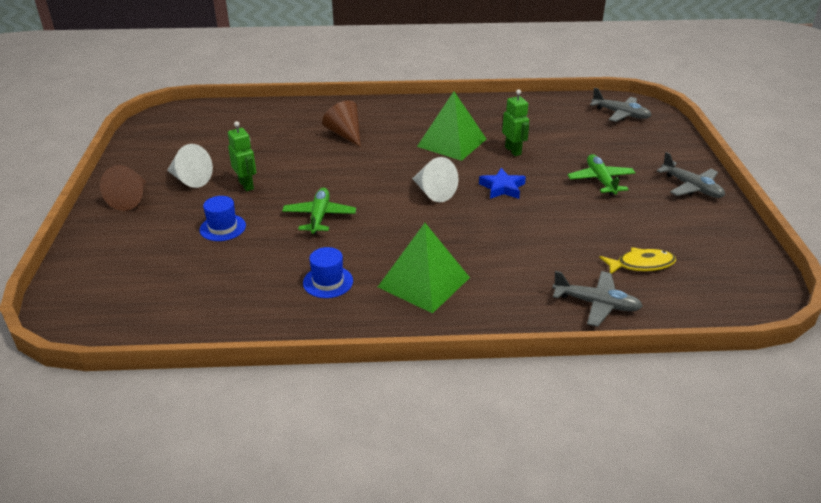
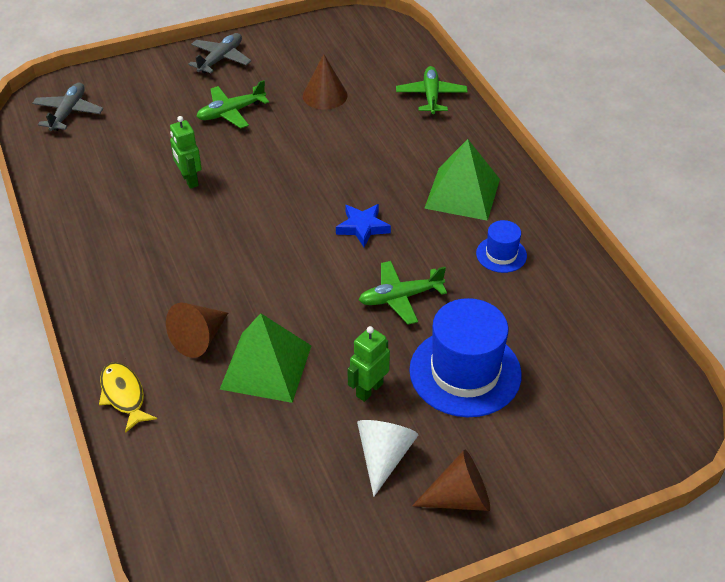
camera: 110 degrees left, 10 degrees up
blue hat [199,196,246,241] -> blue hat [409,298,522,417], size x2.00
white cone [412,157,459,202] -> none
green pyramid [417,92,486,161] -> green pyramid moved to [220,313,311,403]
blue star [479,168,526,199] -> blue star moved to [336,204,391,247]
green robot [502,90,529,156] -> green robot turned 75 degrees counterclockwise [170,116,202,189]
grey plane [552,271,643,327] -> green plane [396,66,468,114]
yellow fish [599,247,676,273] -> yellow fish moved to [99,362,157,433]
none -> brown cone [303,54,348,110]

